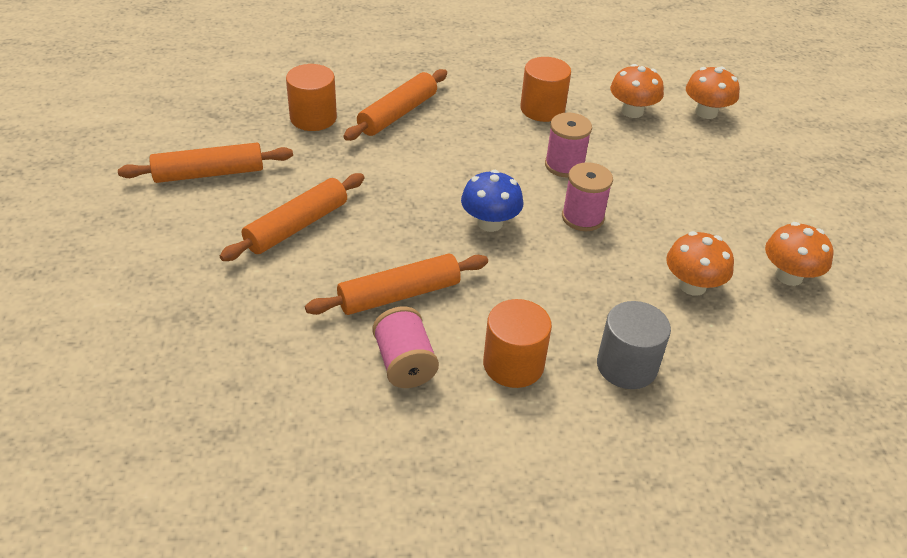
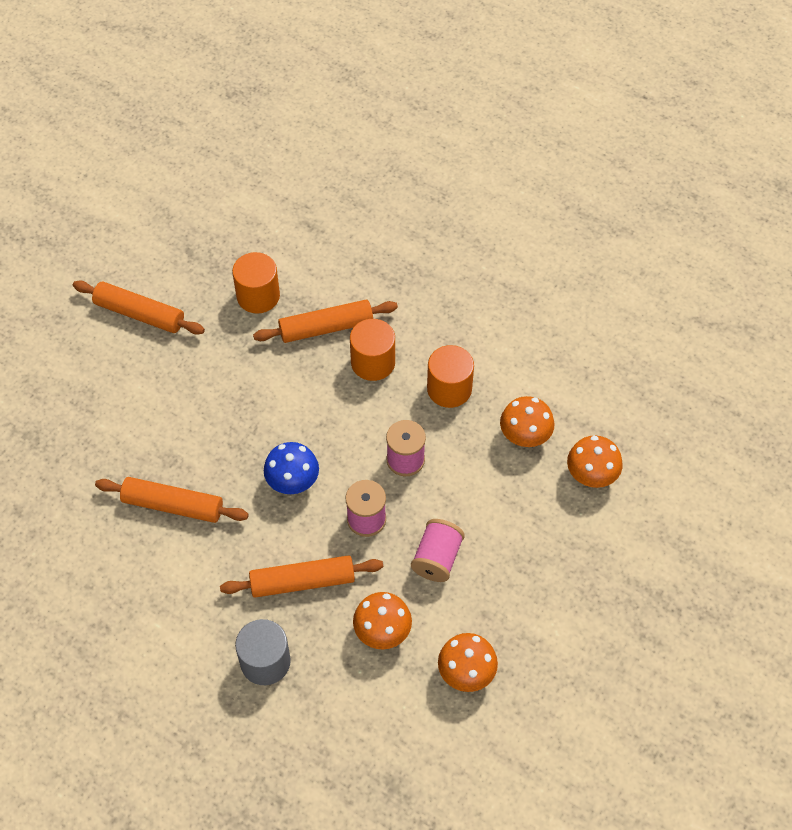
camera: 40 degrees right, 15 degrees up
orange rolling pin [220,173,365,261] -> orange rolling pin moved to [220,555,383,598]
pink spool [372,307,439,388] -> pink spool moved to [411,519,465,582]
orange cylinder [483,299,552,388] -> orange cylinder moved to [350,319,395,381]

